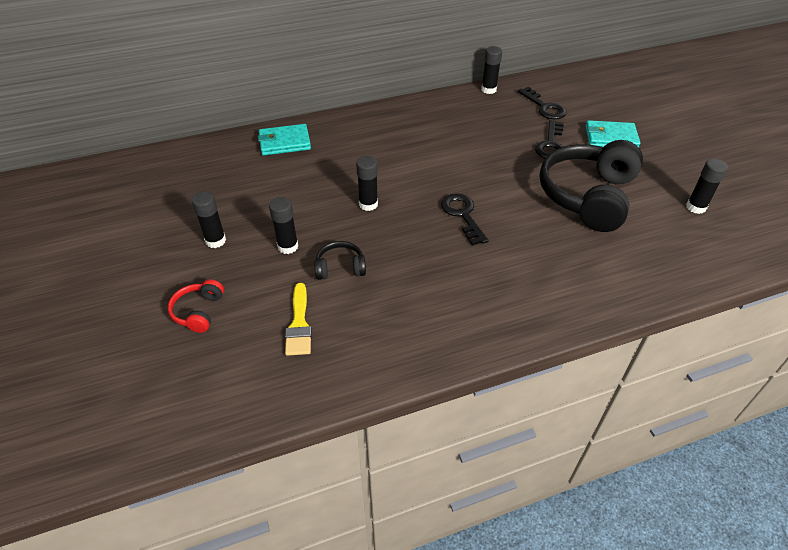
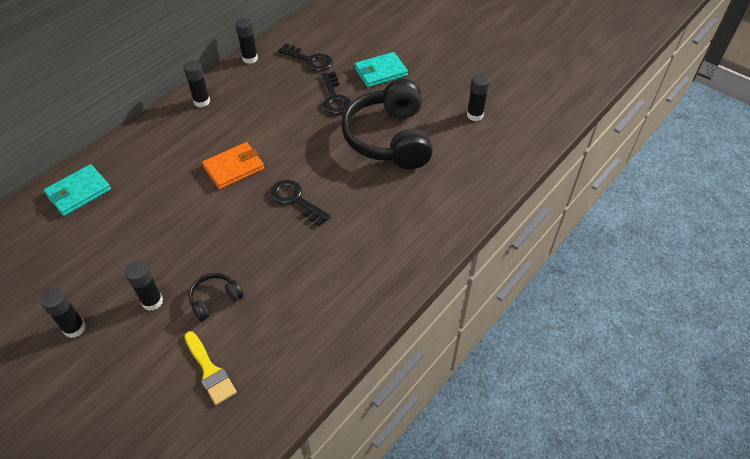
camera: 30 degrees left, 5 degrees up
red headphones [168,280,224,333] -> none
black glue stick [356,156,378,211] -> black glue stick moved to [183,60,210,107]
none -> orange wallet [202,142,264,189]

